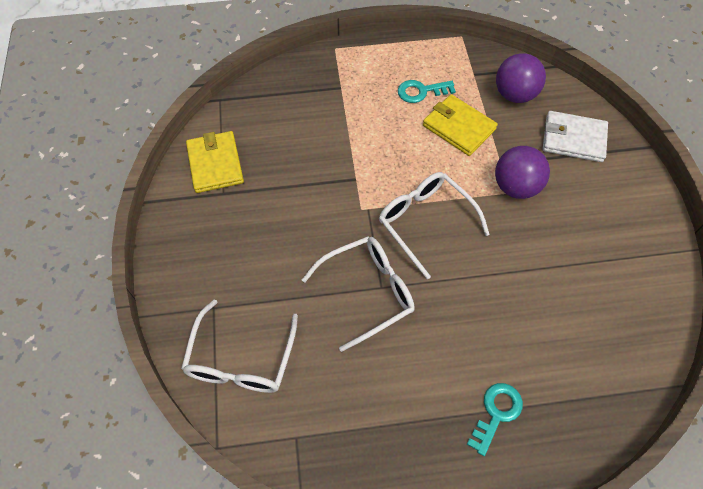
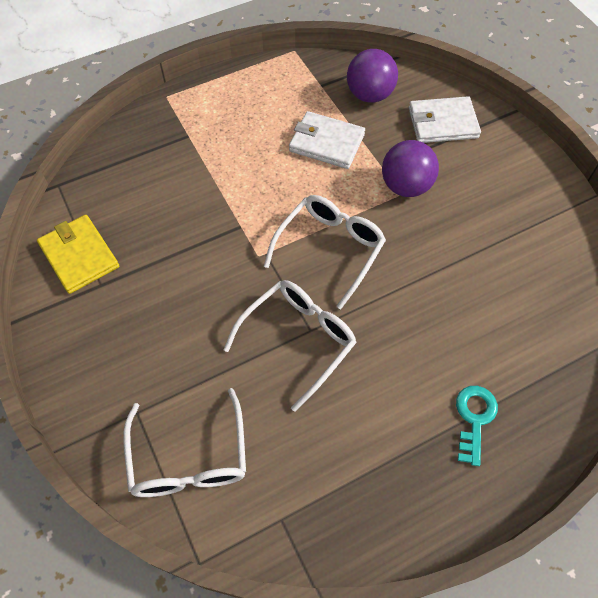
camera: 20 degrees left, 0 degrees up
white glasses [379,172,490,279] -> white glasses turned 90 degrees clockwise [264,195,386,309]
turquoise key [398,80,456,103] -> none
yellow wallet [423,94,498,156] -> white wallet [289,111,365,169]

